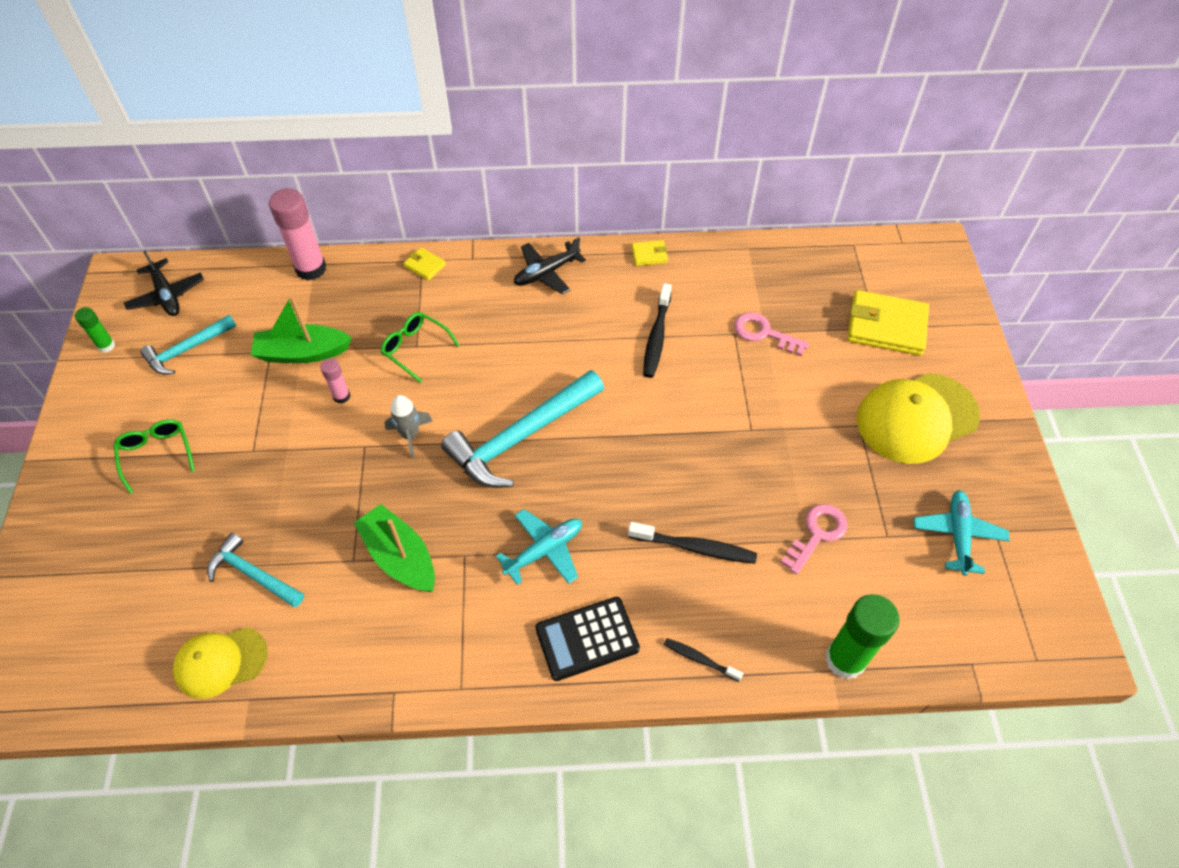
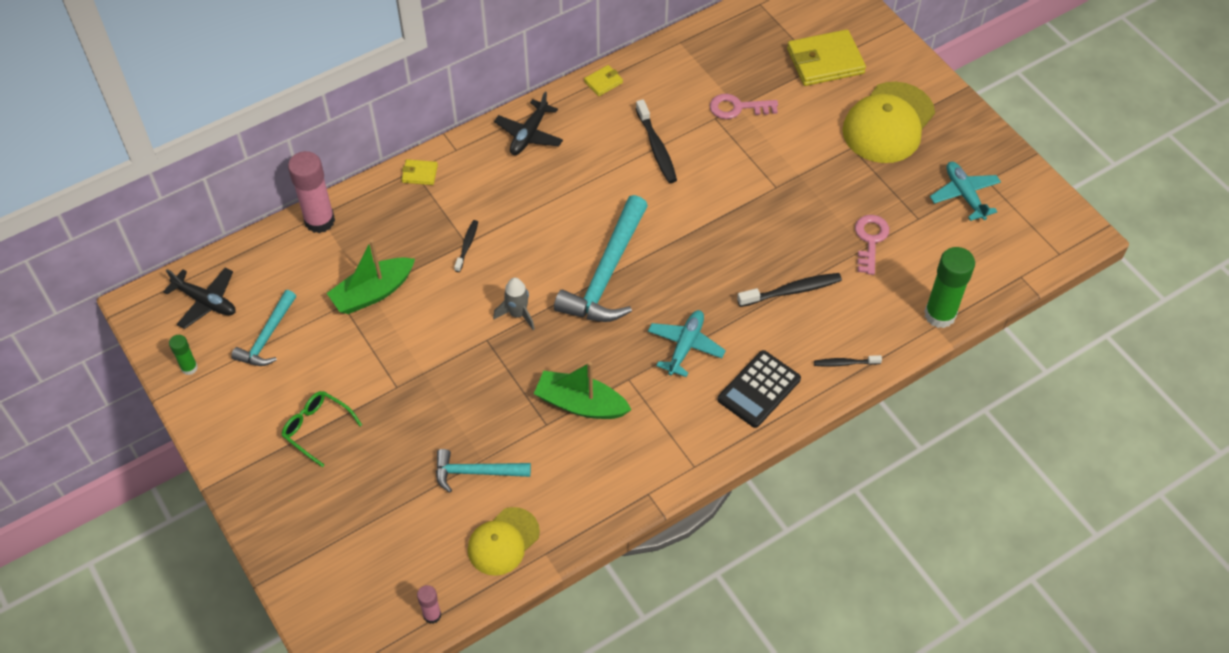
camera: 30 degrees left, 0 degrees up
pink glue stick [320,358,350,403] -> pink glue stick moved to [417,585,441,624]
green glasses [381,312,460,383] -> black toothbrush [454,220,478,272]

